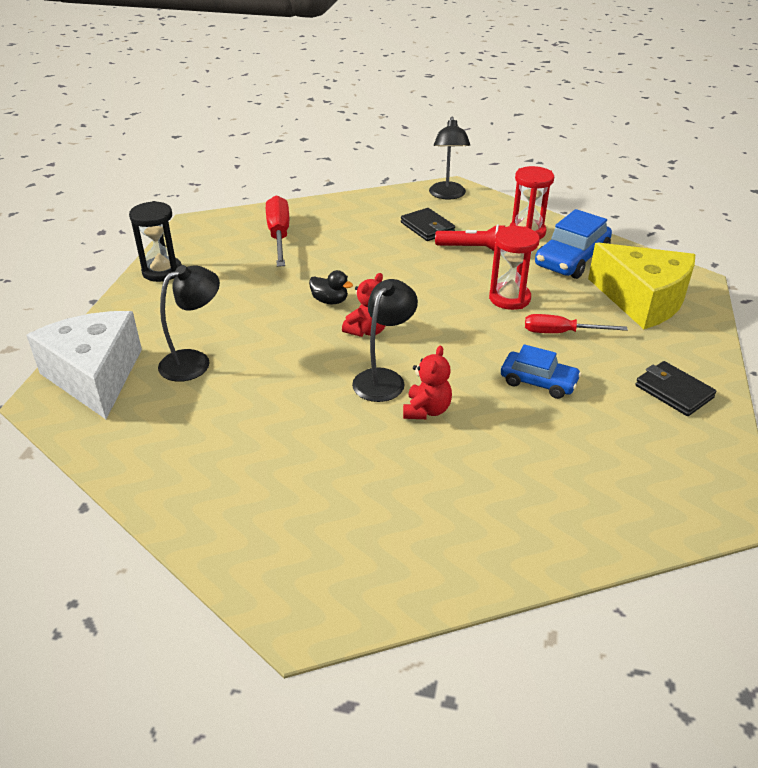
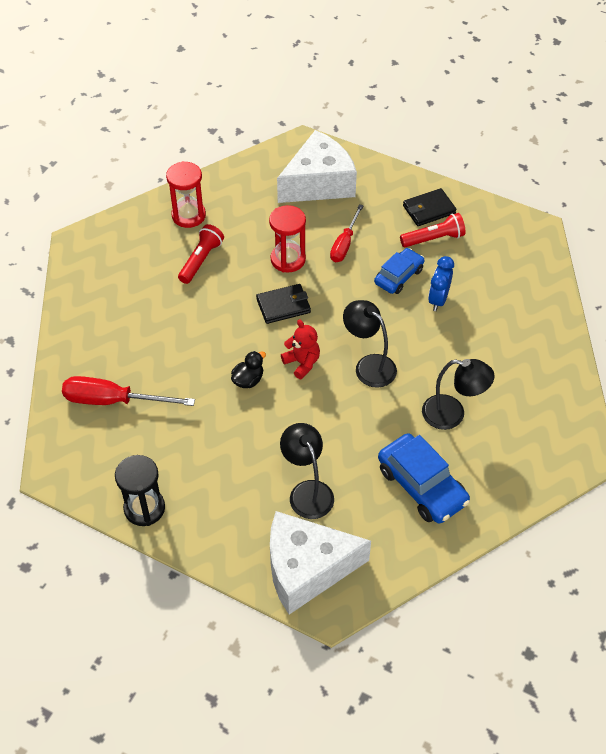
camera: 75 degrees left, 15 degrees up
black wallet [401,208,455,241] -> black wallet moved to [256,284,311,324]
red teddy bear [403,346,452,419] -> none
black lamp [429,117,470,200] -> black lamp moved to [422,359,495,430]
blue car [535,209,612,279] -> blue car moved to [378,433,470,524]
yellow cheese [588,242,695,329] -> white cheese [277,130,357,203]
none -> red flashlight [400,213,466,247]
none -> blue clock [428,256,454,311]

